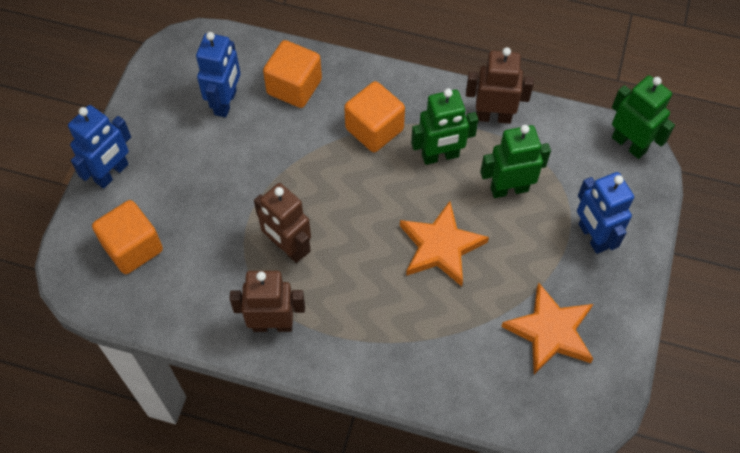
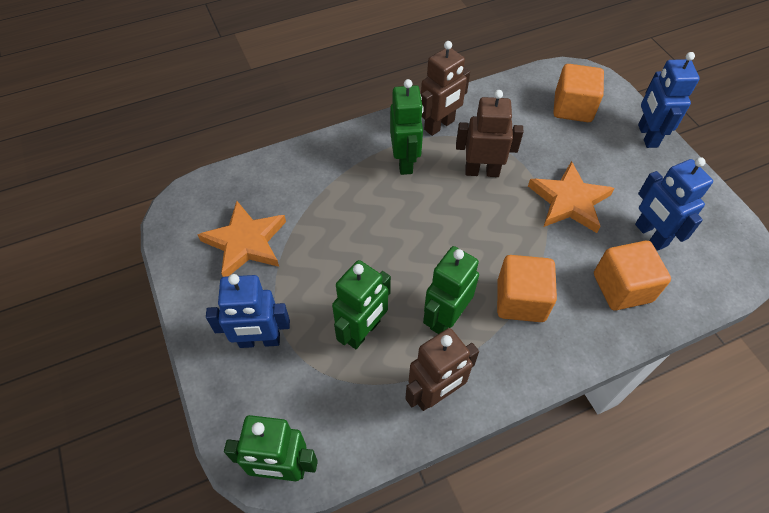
camera: 140 degrees right, 5 degrees down
orange star [400,201,489,286] -> orange star moved to [528,161,615,233]
blue robot [577,172,634,254] -> blue robot turned 150 degrees clockwise [206,274,290,348]
none -> green robot [390,79,424,175]

